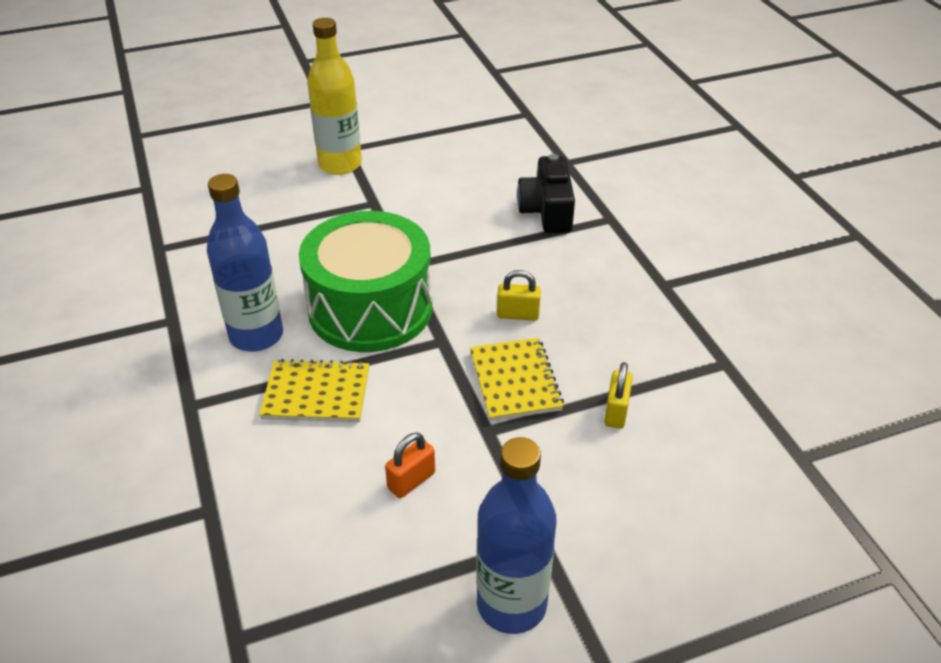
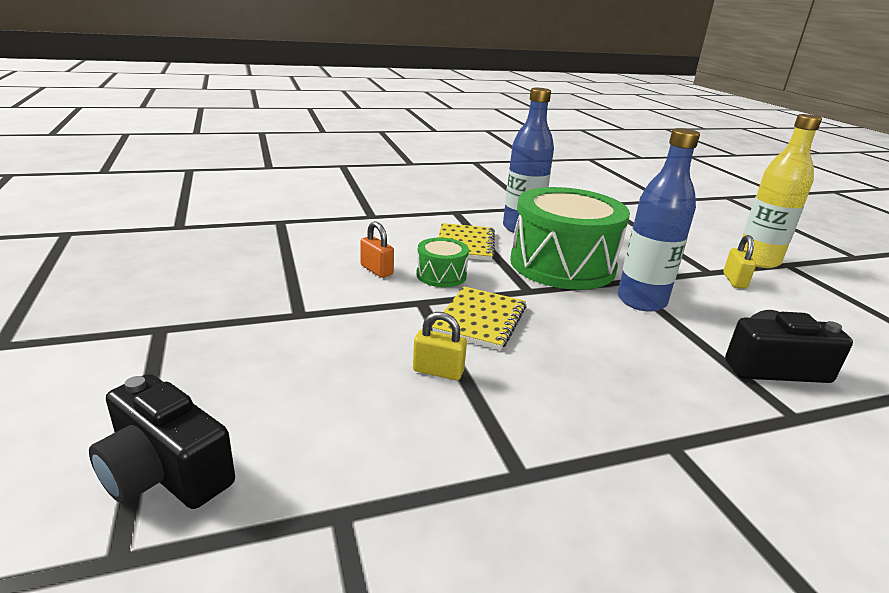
camera: 90 degrees right, 15 degrees down
yellow notebook [470,338,564,421] -> yellow notebook turned 60 degrees counterclockwise [432,286,527,350]
blue bottle [476,437,557,634] -> blue bottle moved to [618,128,700,312]
yellow padlock [497,270,541,321] -> yellow padlock moved to [723,235,756,289]
none -> black camera [89,374,235,509]
none -> green drum [416,238,469,287]

